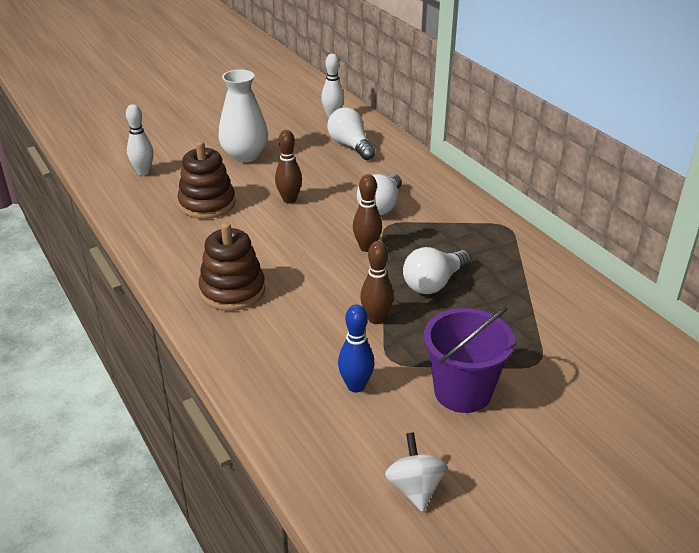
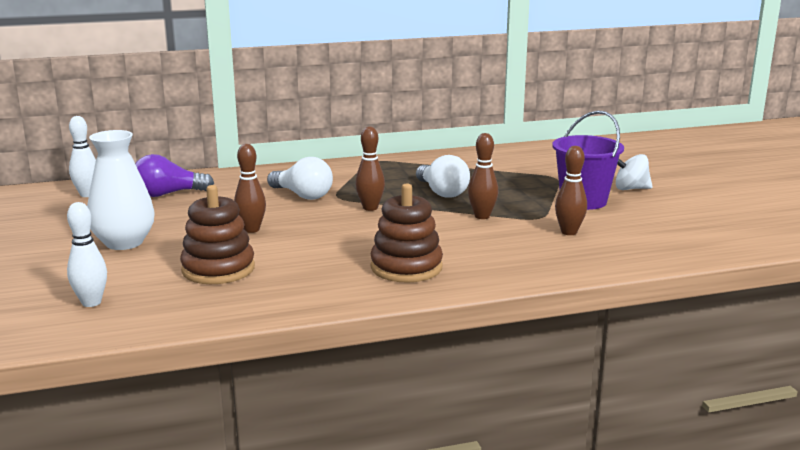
camera: 75 degrees left, 15 degrees down
white light bulb [327,108,376,160] -> purple light bulb [135,154,214,197]
blue bowling pin [338,305,375,393] -> brown bowling pin [555,146,587,235]
white spinning top [385,432,448,512] -> white spinning top moved to [616,154,653,190]

